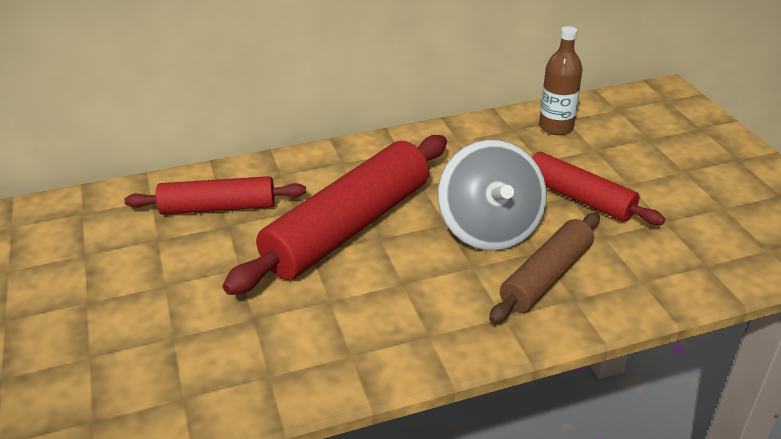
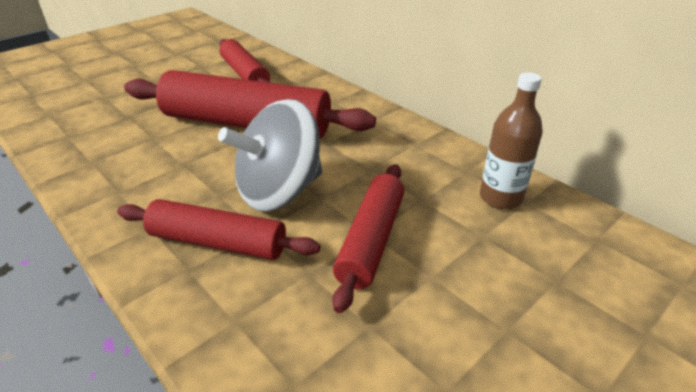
camera: 65 degrees right, 0 degrees up
brown rolling pin [489,213,600,323] -> red rolling pin [117,199,320,260]

